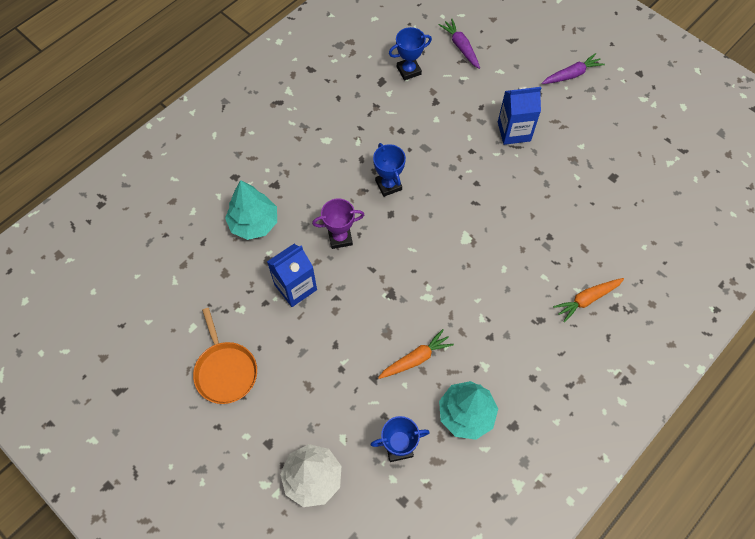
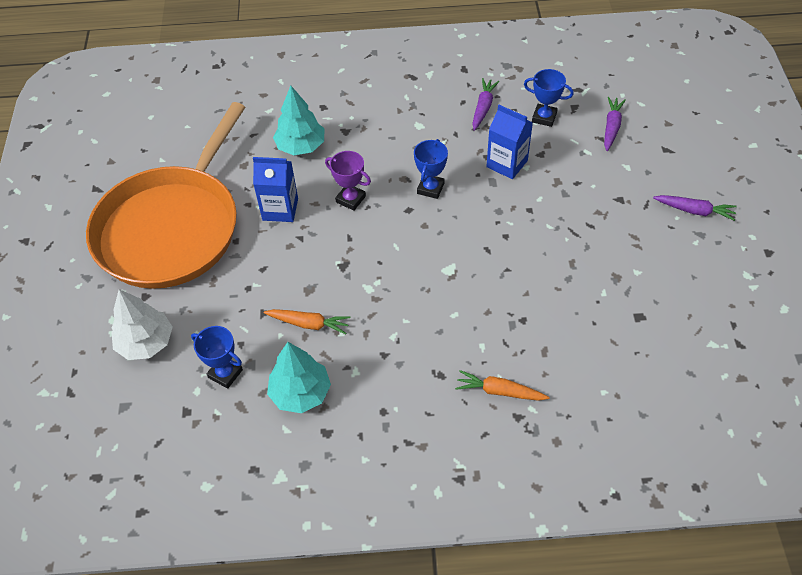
camera: 45 degrees right, 10 degrees down
orange pan [193,308,257,404] -> orange pan [86,102,245,289], size x2.38
blue carton [498,86,541,145] -> blue carton moved to [486,105,533,179]
none -> purple carrot [472,78,499,131]

